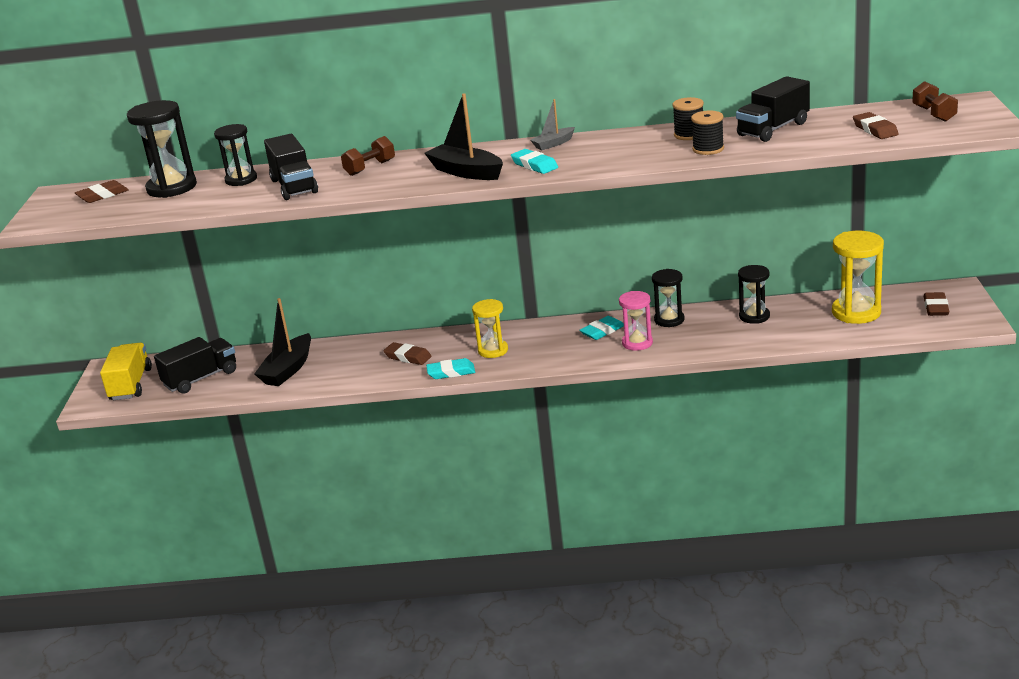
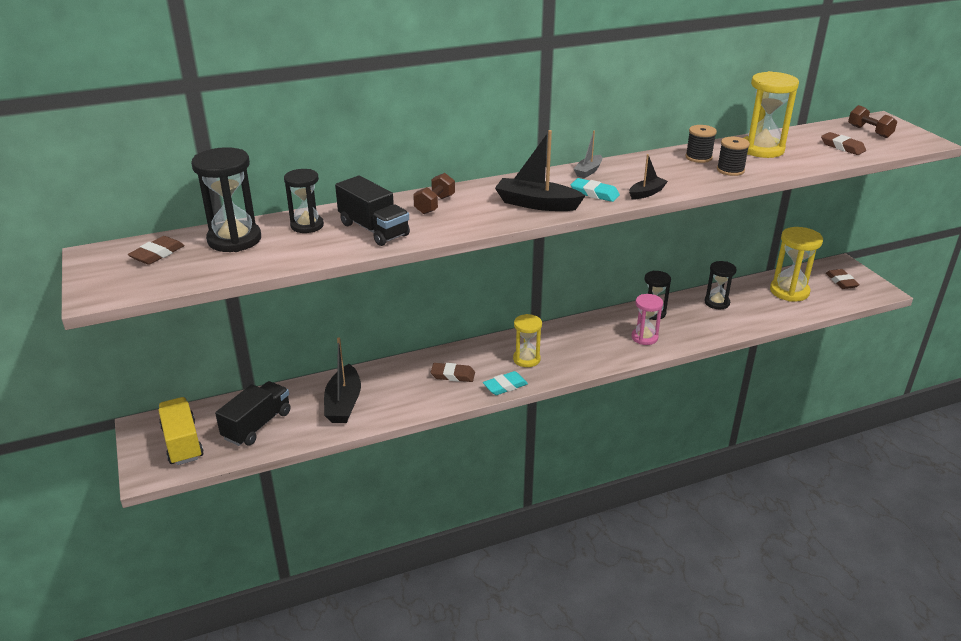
camera: 25 degrees left, 5 degrees up
turquoise eraser [579,316,624,340] -> none
black truck [736,76,810,142] -> yellow hourglass [744,71,799,158]
none -> black boat [629,154,668,200]

